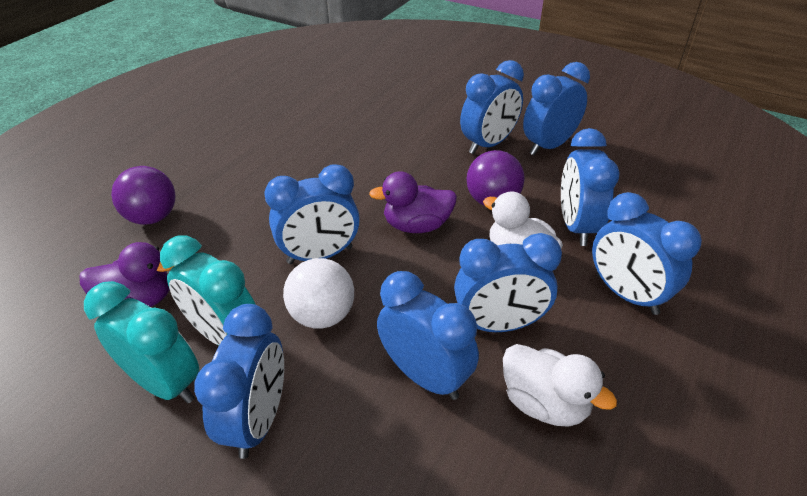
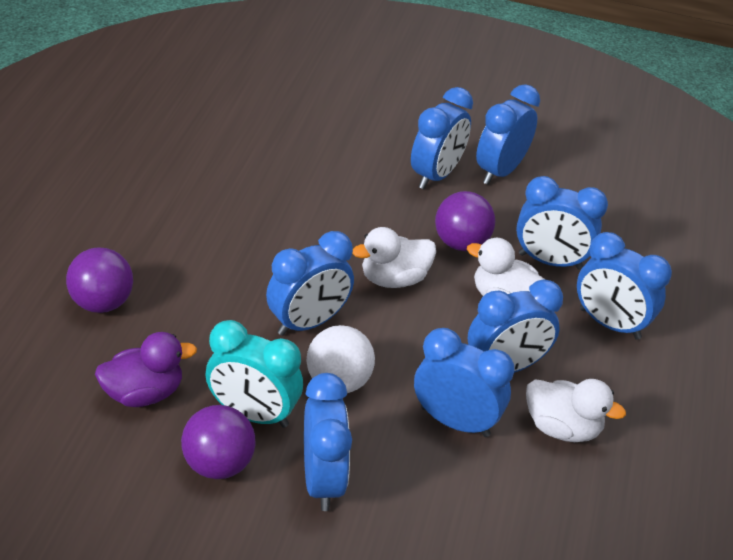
camera: 20 degrees left, 0 degrees up
turquoise clock [84,281,199,403] -> purple ball [181,405,255,479]
purple duck [369,171,457,233] -> white duck [352,227,436,288]
blue clock [561,128,620,246] -> blue clock turned 60 degrees counterclockwise [516,176,608,270]

